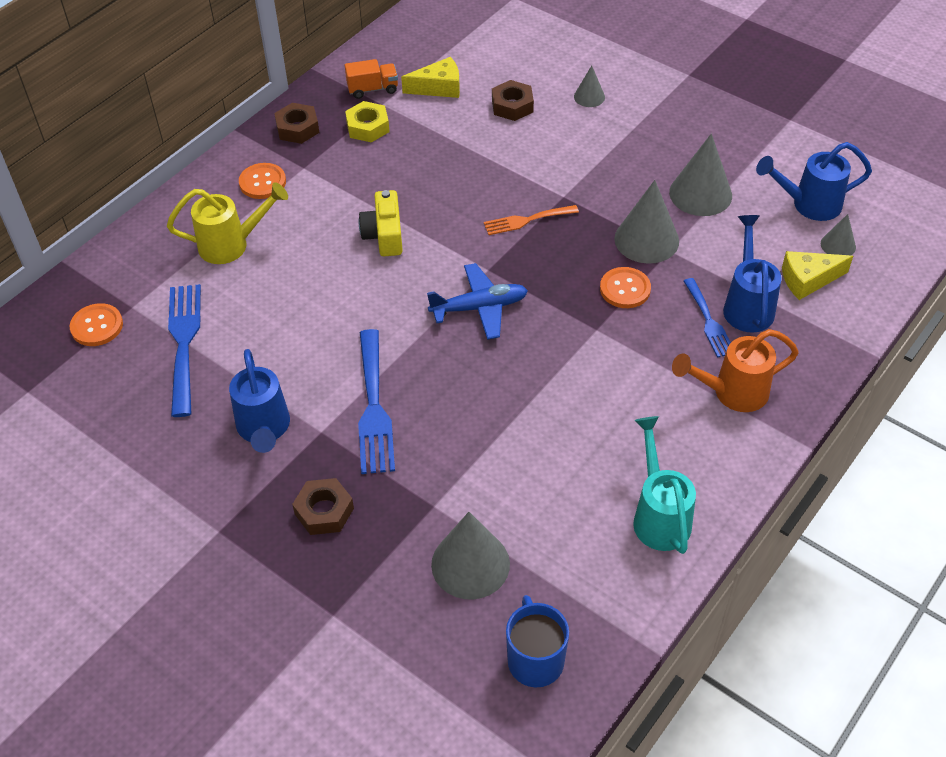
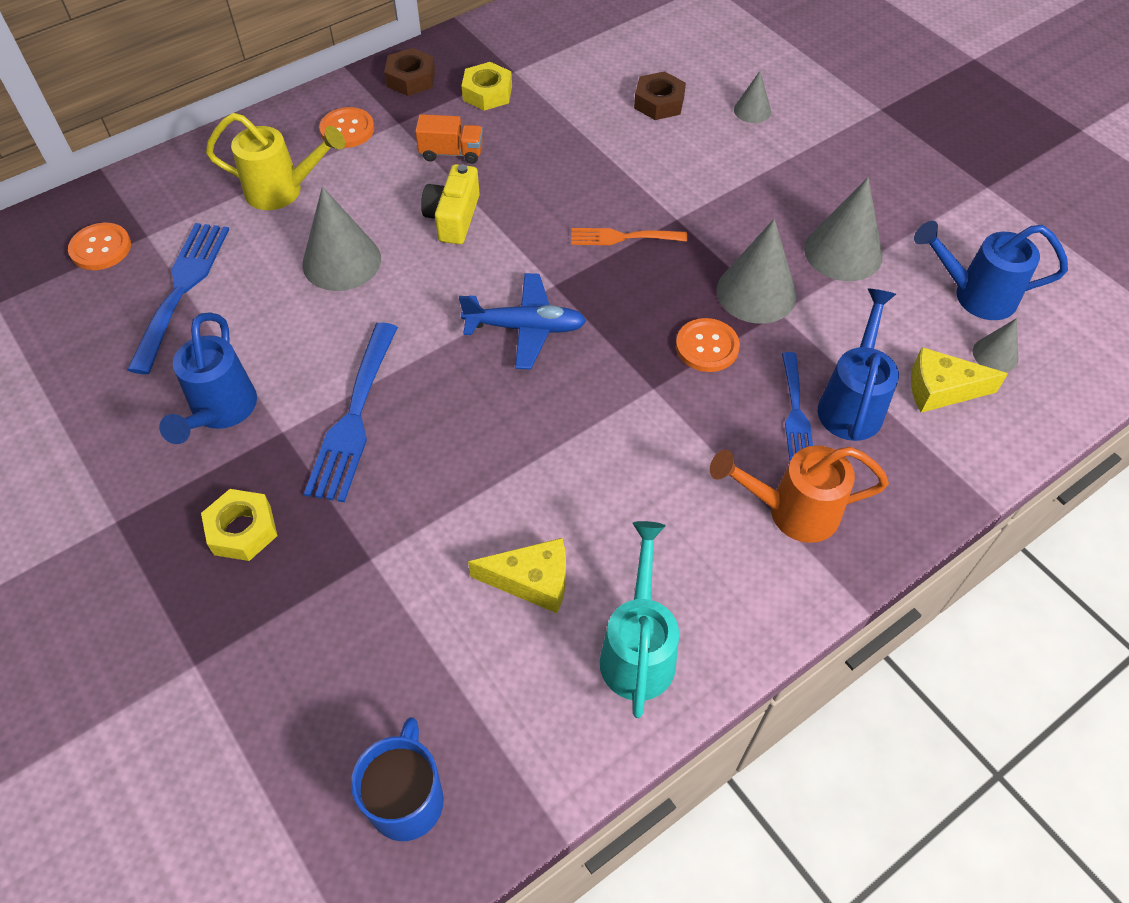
camera: 15 degrees right, 5 degrees up
brown nut [292,478,354,535] -> yellow nut [201,489,277,561]
orange truck [345,59,398,99] -> orange truck moved to [415,114,483,164]
yellow cheese [401,57,460,98] -> yellow cheese moved to [468,538,566,613]
grey cone [431,512,510,600] -> grey cone moved to [302,186,381,291]

